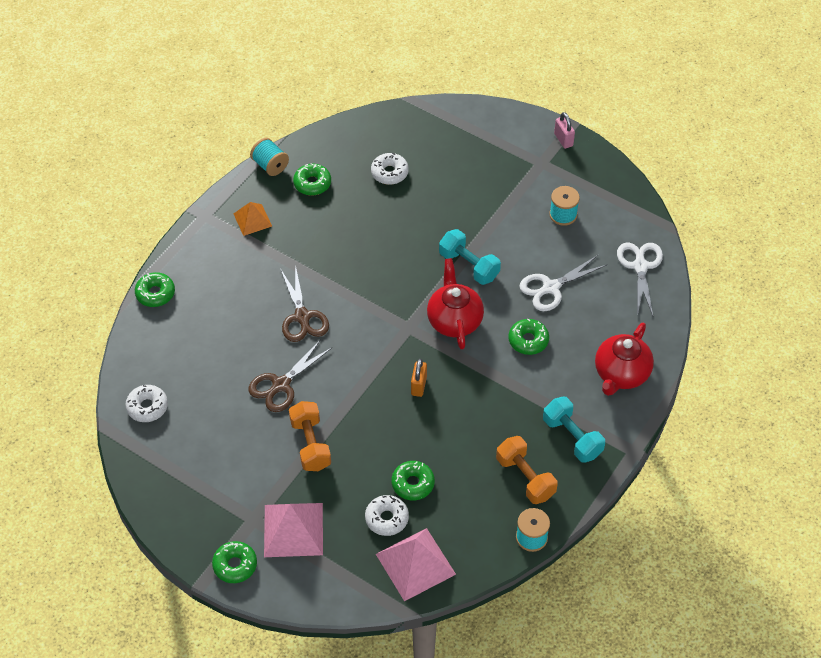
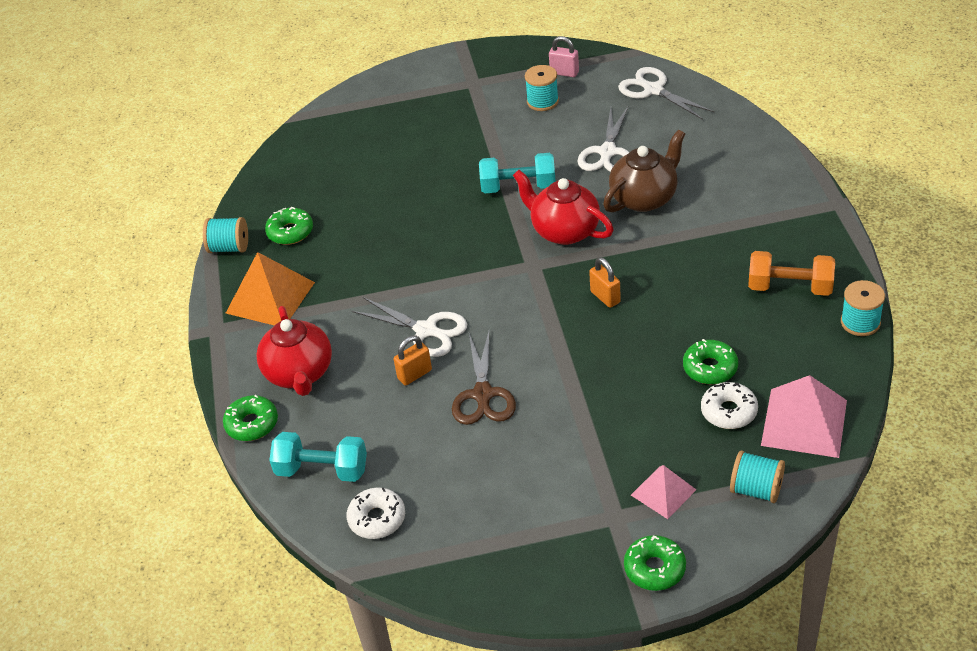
camera: 40 degrees left, 10 degrees down
orange pyramid [233,202,272,236] -> orange pyramid [226,252,315,325], size x1.68
pink pyramid [264,503,323,557] -> pink pyramid [631,465,696,519], size x0.60
brown scissors [281,264,329,342] -> white scissors [352,297,467,357]
orange dumbbell [289,401,331,471] -> none
white donut [371,153,409,185] -> none
green donut [508,319,549,355] -> brown teapot [603,129,685,213]
turquoise dumbbell [543,397,605,463] -> turquoise dumbbell moved to [269,432,367,482]
pink padlock [554,112,575,149] -> pink padlock moved to [549,36,579,77]
red teapot [595,323,654,396] -> red teapot moved to [256,306,332,396]
none -> orange padlock [394,335,432,386]
none -> turquoise spool [730,450,785,503]

